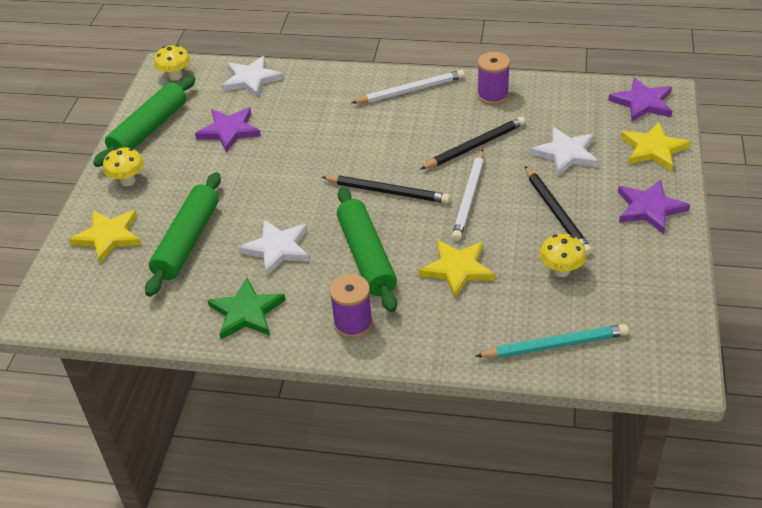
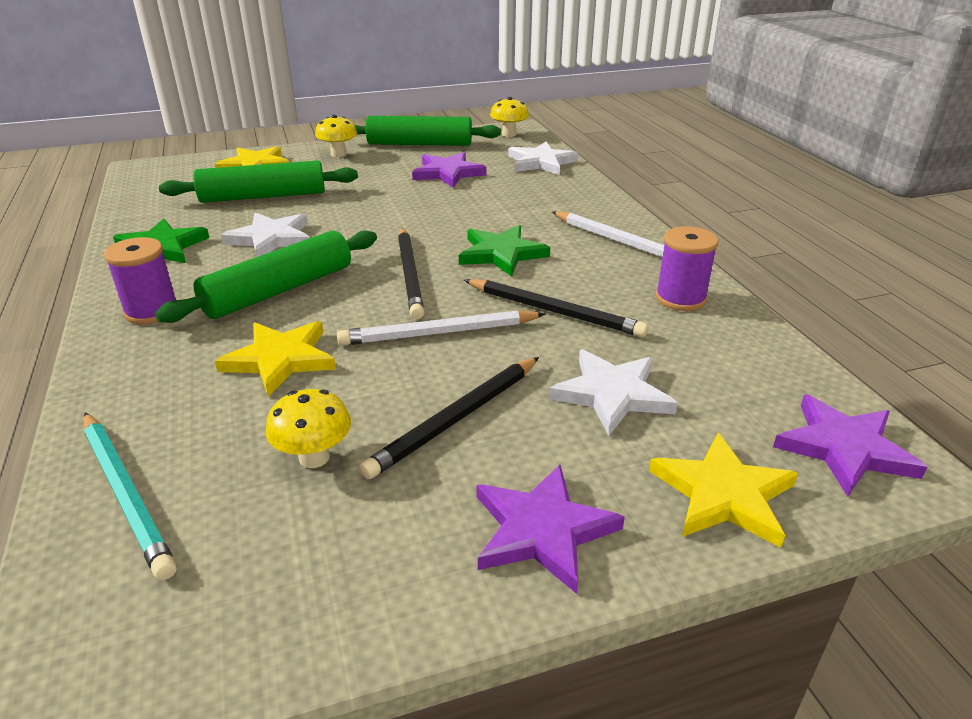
camera: 60 degrees right, 10 degrees down
none -> green star [459,225,550,277]

